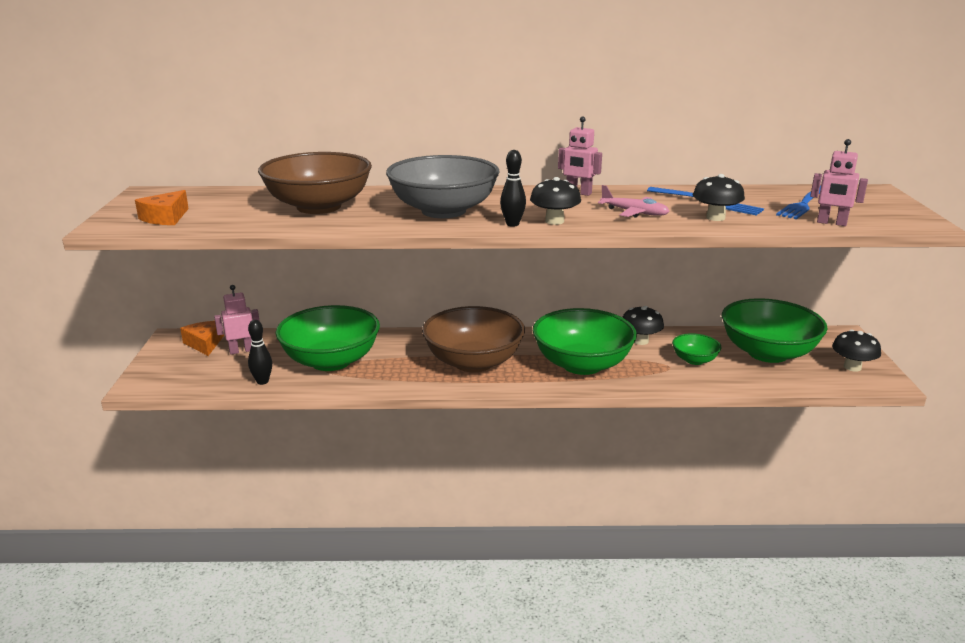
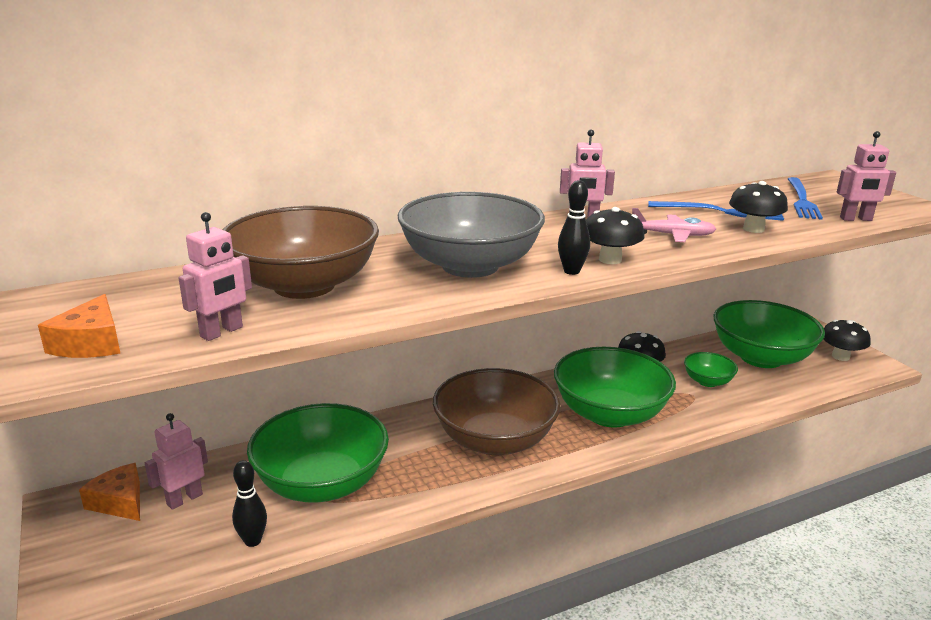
camera: 25 degrees left, 0 degrees up
none -> pink robot [179,212,252,341]

